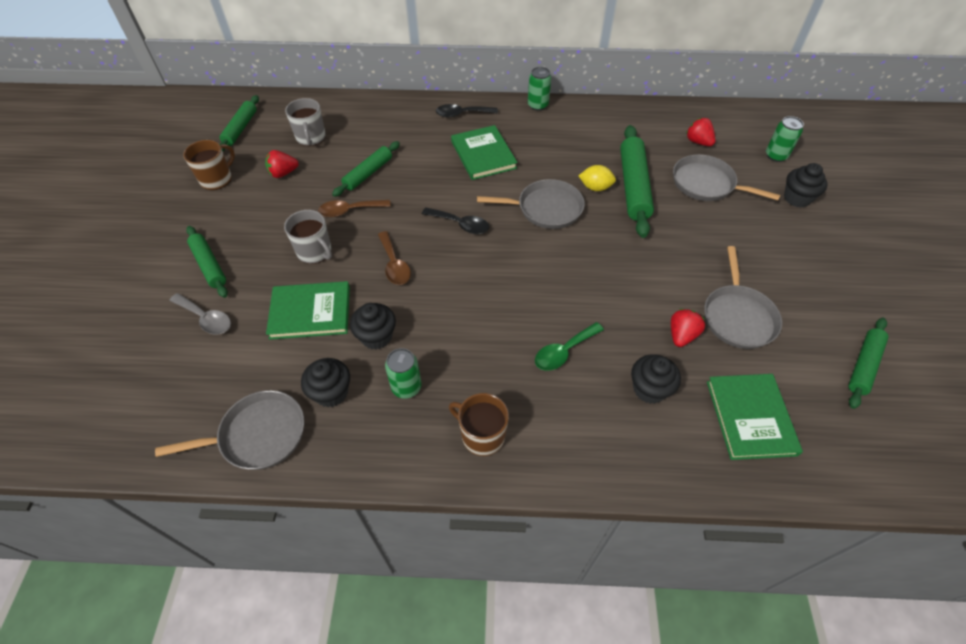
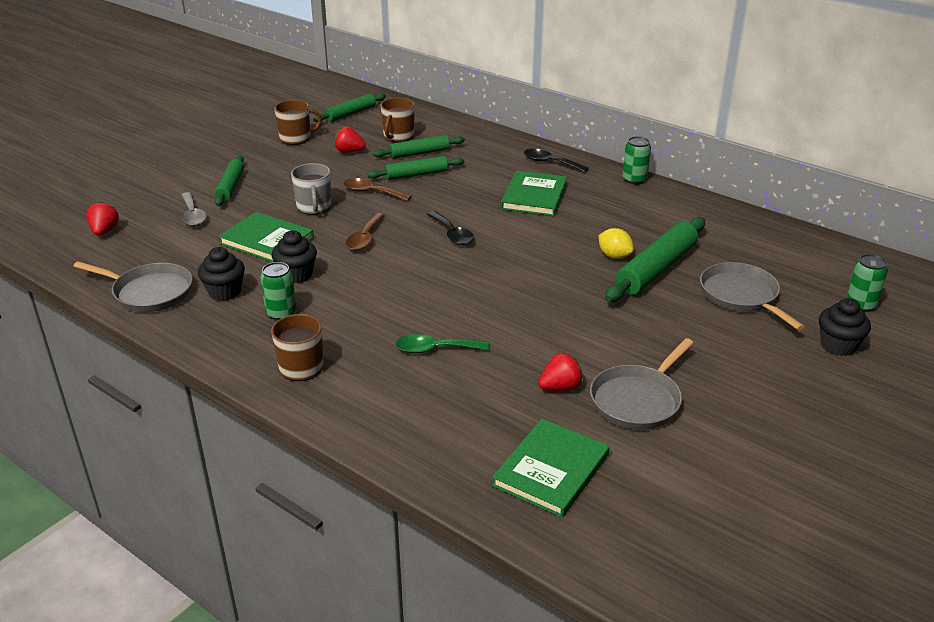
camera: 35 degrees right, 20 degrees down
grey mug [285,98,326,146] -> brown mug [381,98,415,142]
grey pan [477,179,585,229] -> none
black cupcake [631,354,681,404] -> none
red strawberry [686,118,715,146] -> red strawberry moved to [86,202,119,236]
green rolling pin [848,318,889,409] -> green rolling pin moved to [373,135,465,159]

